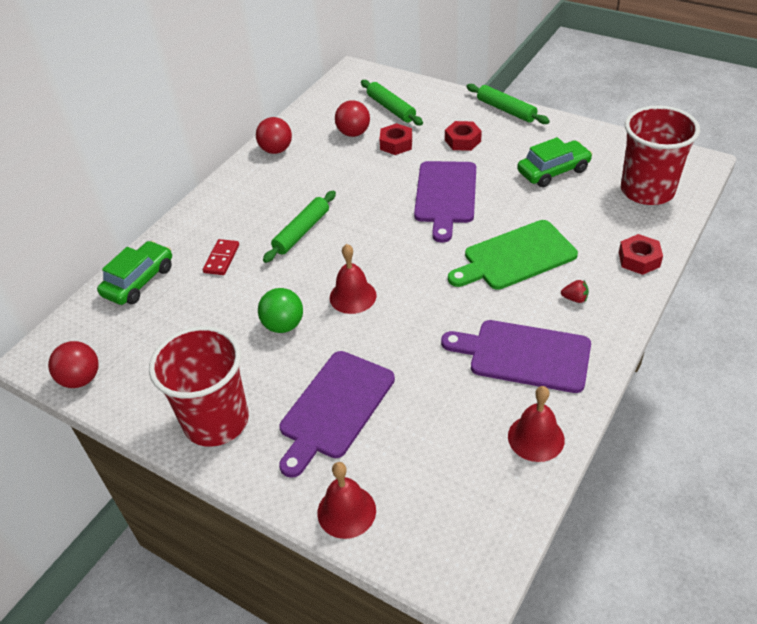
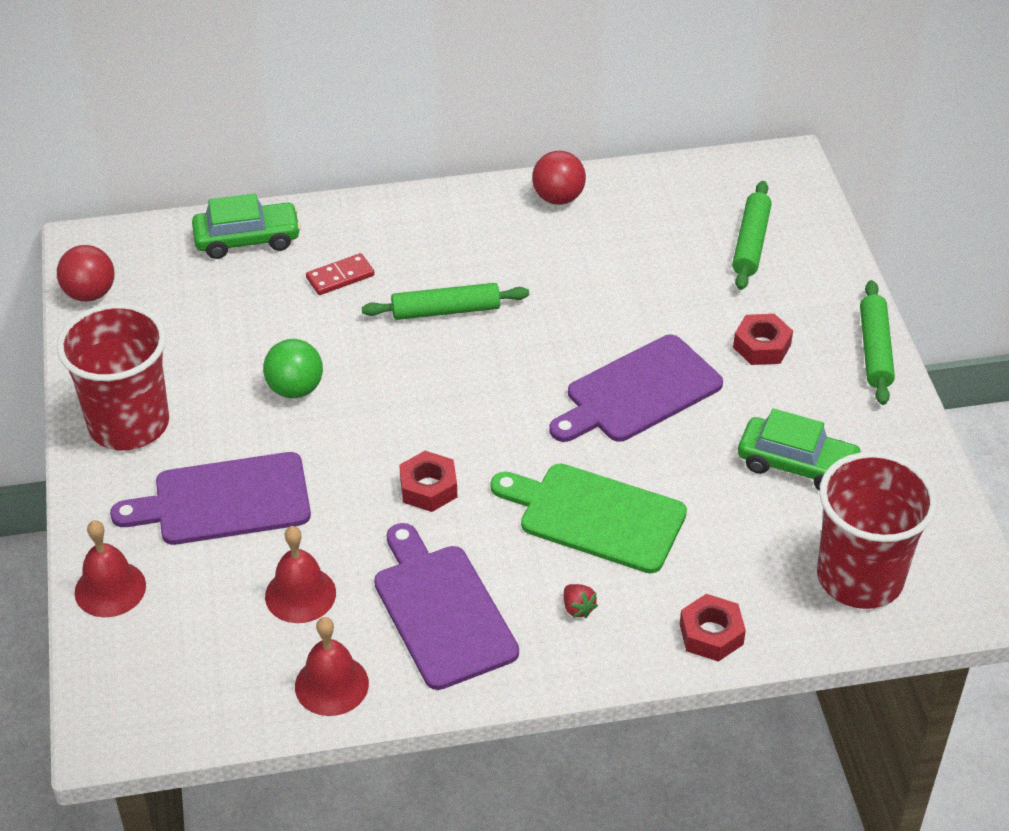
camera: 45 degrees right, 0 degrees up
red bell [330,244,376,314] -> red bell moved to [265,526,336,623]
red ball [335,100,370,137] -> none
red nut [379,123,412,155] -> red nut moved to [399,451,457,512]

